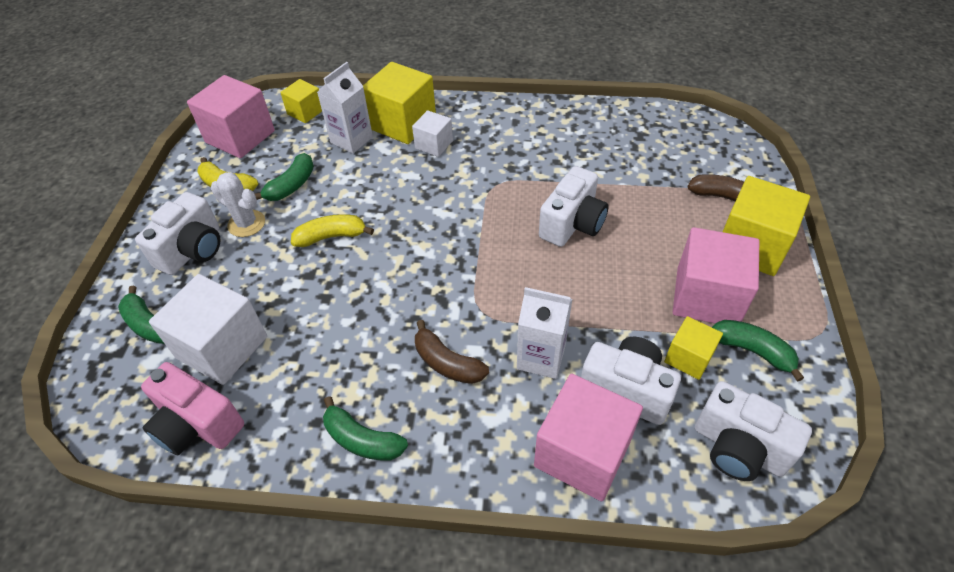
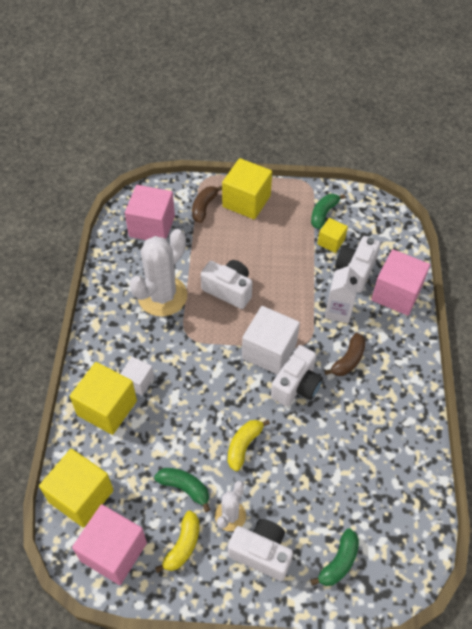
camera: 95 degrees left, 5 degrees up
pink camera [141,362,244,455] -> none
white cube [149,274,267,385] -> white cube moved to [242,306,300,375]
yellow cube [280,79,322,123] -> yellow cube [39,449,114,528], size x1.81
yellow banana [291,214,374,247] -> yellow banana turned 45 degrees clockwise [228,420,270,471]
white carton [317,62,373,154] -> none
green banana [323,396,408,460] -> none
pink cube [673,227,759,323] -> pink cube moved to [125,185,175,240]
white camera [695,381,812,481] -> white camera moved to [271,345,323,407]
none -> white cactus [129,229,187,316]

